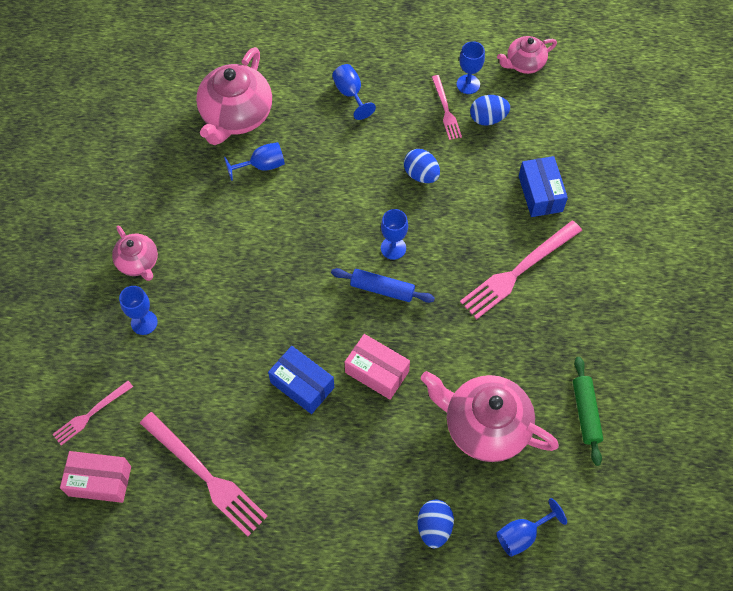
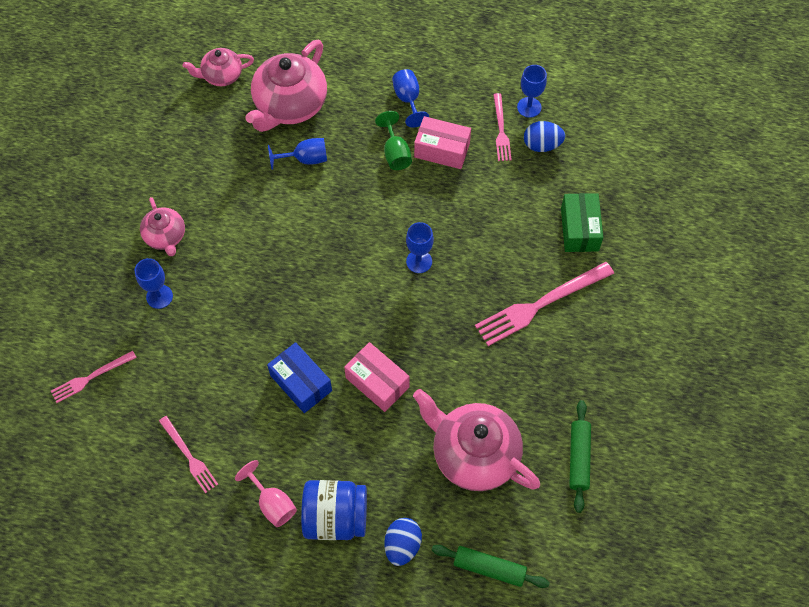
camera: 10 degrees right, 0 degrees up
pink box [60,451,131,503] -> pink box moved to [414,116,471,169]
pink fork [140,412,268,536] -> pink fork [159,416,218,493], size x0.56
blue rolling pin [331,268,435,303] -> none
blue egg [404,149,440,183] -> none
blue goblet [496,498,567,557] -> green rolling pin [432,545,550,588]
pink teapot [497,36,557,74] -> pink teapot moved to [183,48,254,86]
blue box [519,156,568,217] -> green box [561,193,603,252]
none -> pink goblet [235,460,297,527]
none -> blue jar [301,480,367,540]
none -> green goblet [375,111,412,170]

